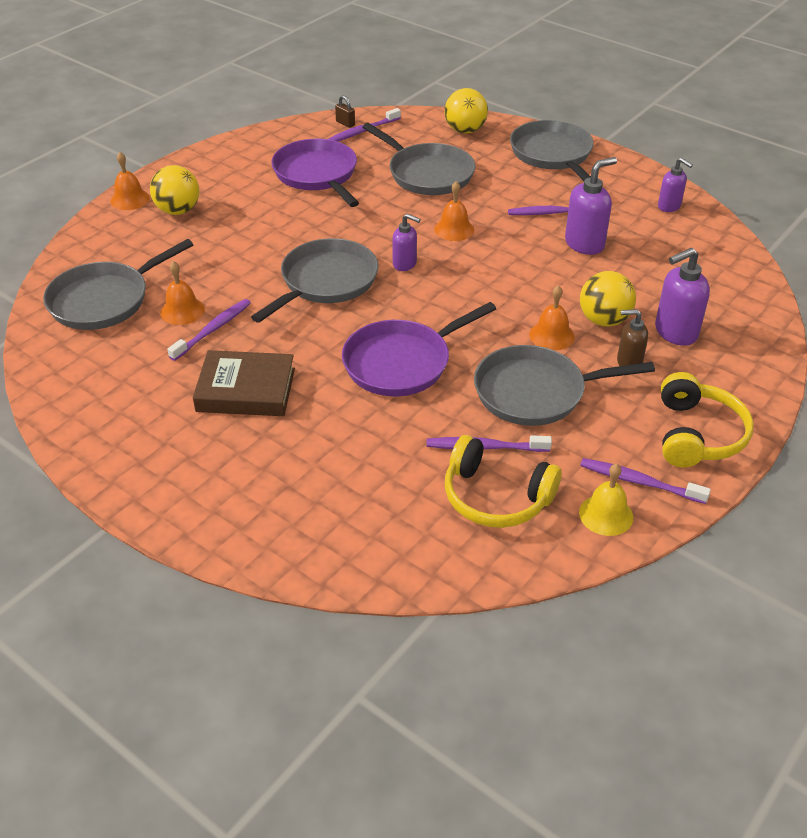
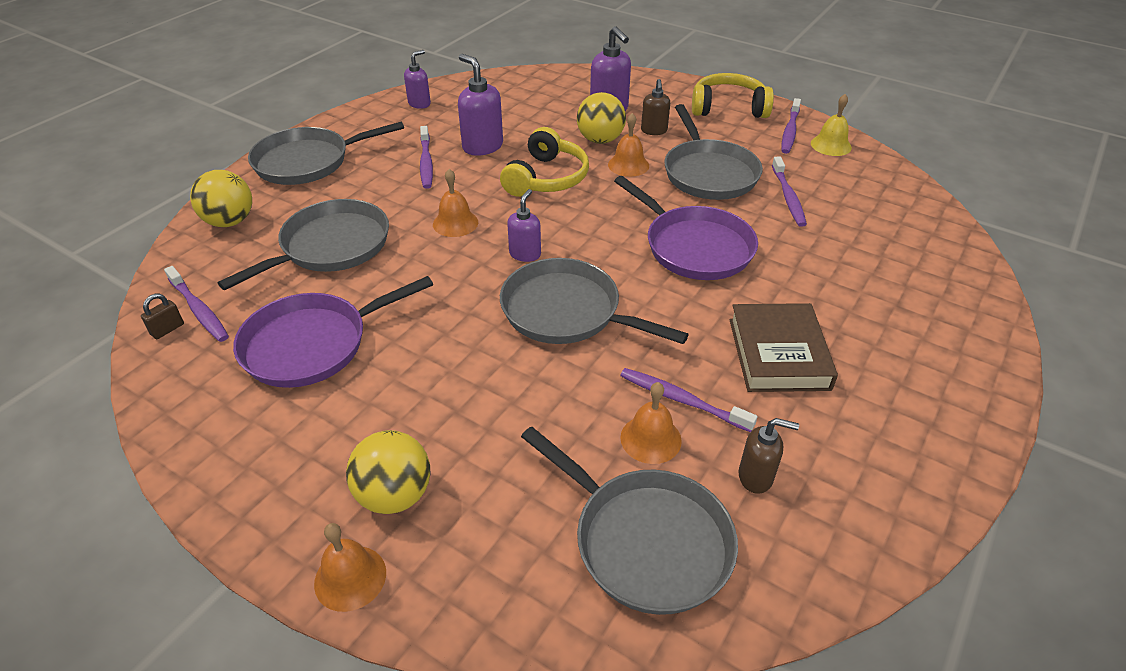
camera: 95 degrees left, 0 degrees up
yellow headphones [445,435,562,528] -> yellow headphones moved to [500,127,589,197]
none -> brown soap dispenser [739,418,799,494]

